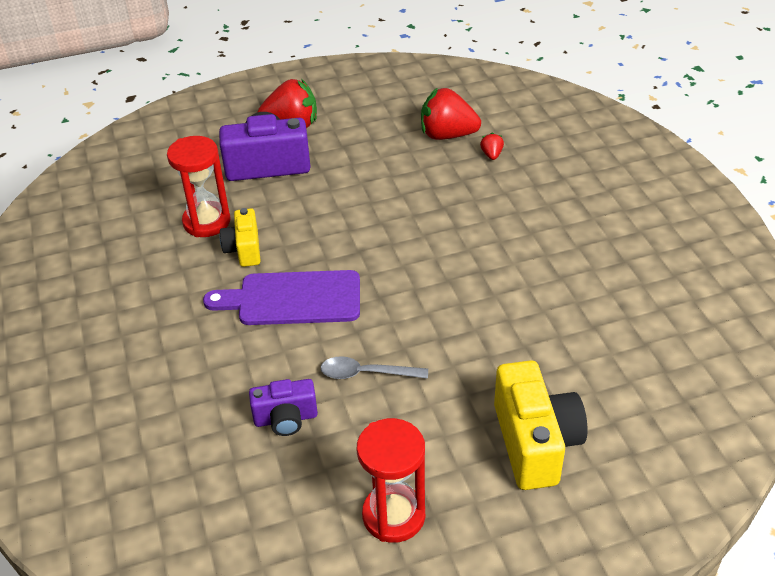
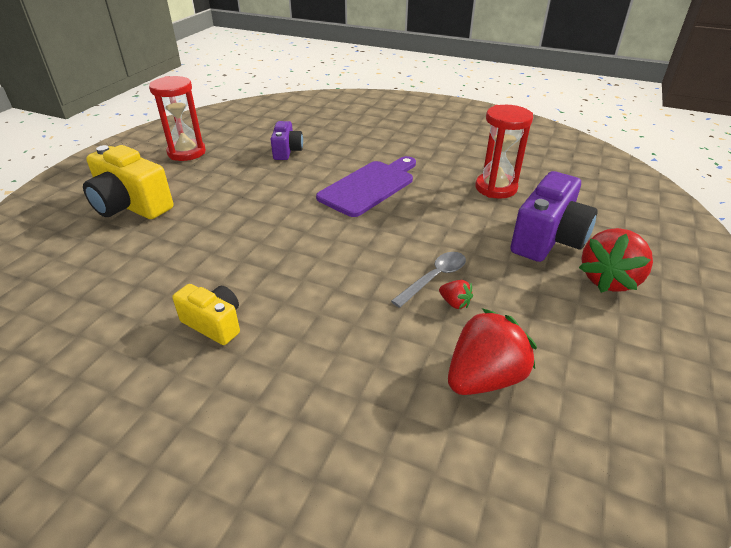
camera: 130 degrees right, 5 degrees down
yellow camera [220,208,261,267] -> yellow camera moved to [172,284,240,345]
purple camera [249,379,318,436] -> purple camera turned 150 degrees clockwise [271,121,303,160]
grey spoon [320,356,428,379] -> grey spoon moved to [391,252,466,308]
red strawberry [480,132,504,160] -> red strawberry moved to [439,280,473,309]

